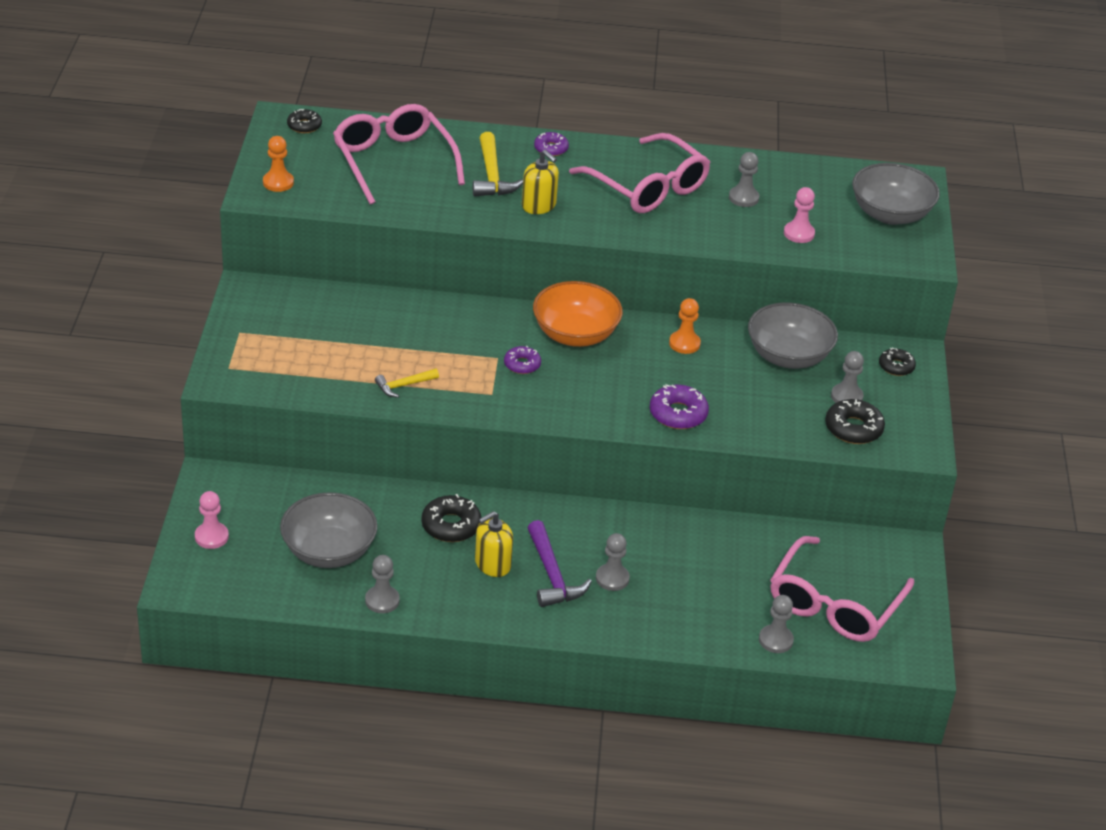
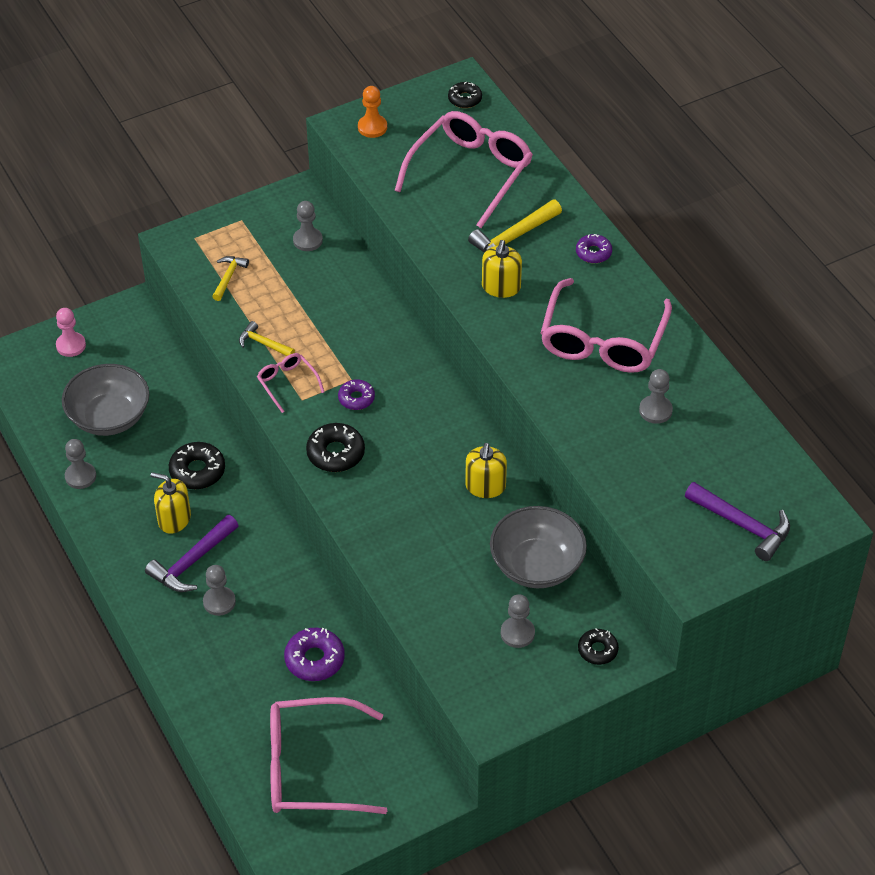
camera: 60 degrees right, 10 degrees up
orange bowl [533,281,623,347] -> none
purple donut [650,384,709,429] -> purple donut moved to [284,628,345,681]
orange pawn [669,298,701,354] -> yellow soap dispenser [465,443,507,498]
grey pawn [759,595,794,653] -> grey pawn moved to [293,201,323,251]
pink pawn [784,187,815,243] -> none
black donut [825,399,885,444] -> black donut moved to [306,423,365,472]
grey bowl [852,163,940,225] -> purple hammer [685,482,790,561]
none -> yellow hammer [212,256,249,301]
none -> pink glasses [257,353,324,413]

